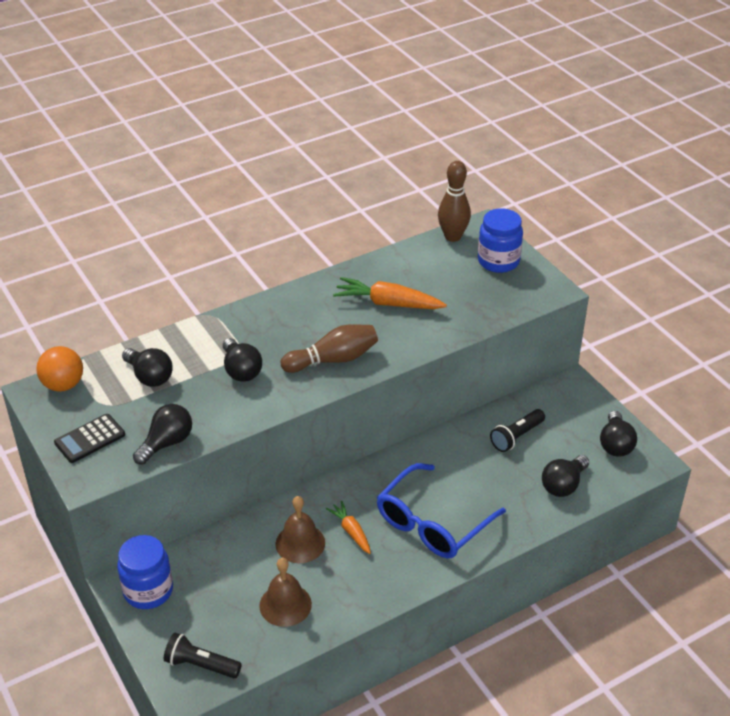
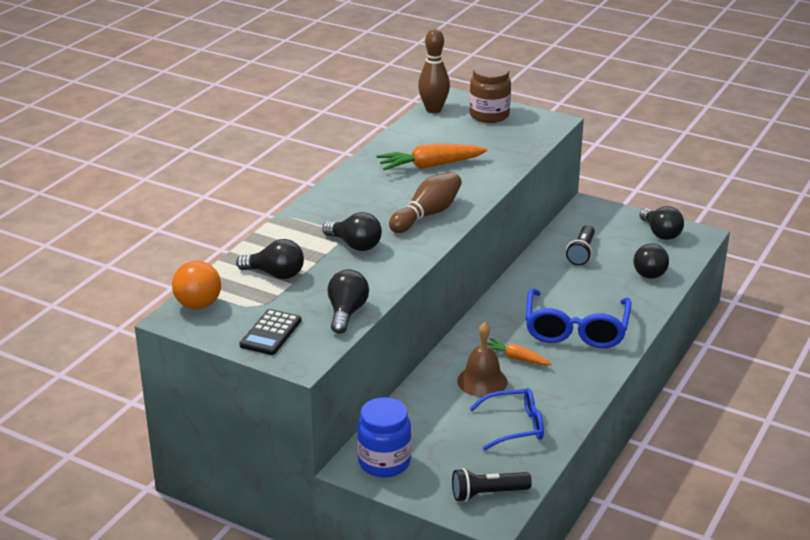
camera: 30 degrees left, 10 degrees down
brown bell [259,558,312,627] -> blue glasses [469,388,544,451]
blue jar [478,208,523,273] -> brown jar [469,63,511,123]

